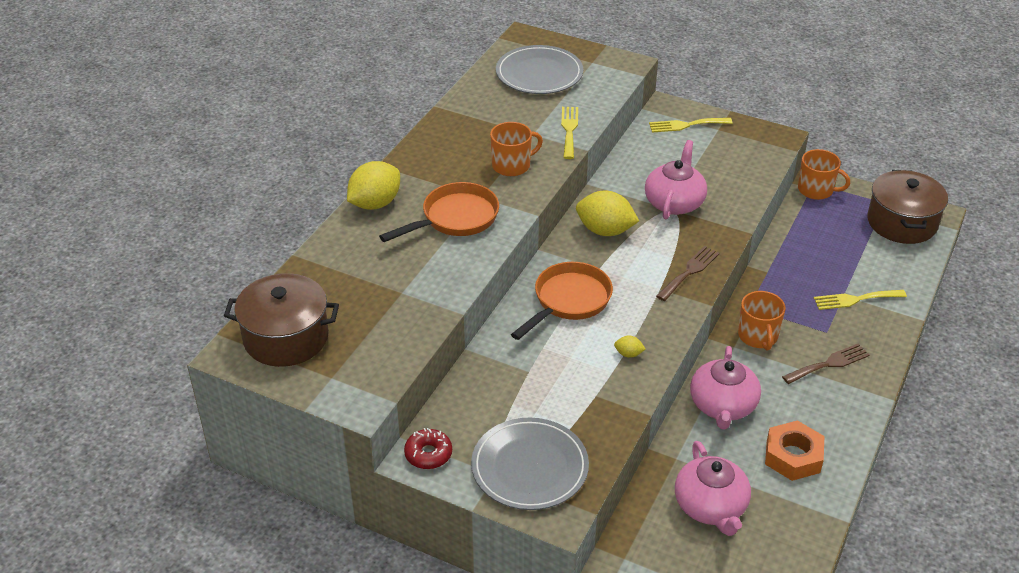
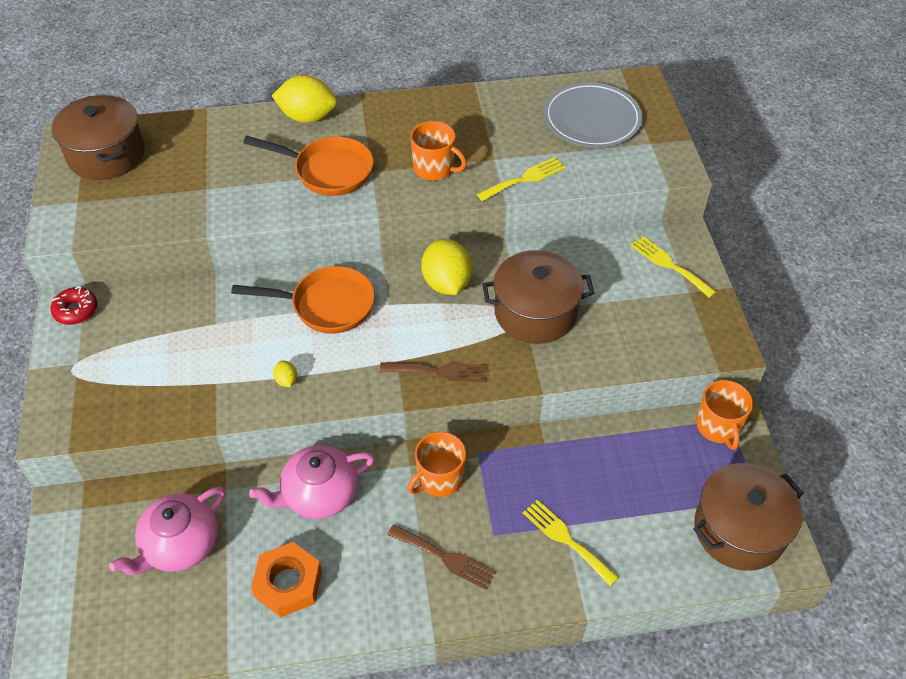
camera: 55 degrees right, 10 degrees up
grey plate [471,418,589,510] -> none
pink teapot [645,140,707,219] -> brown pot [482,250,594,344]

